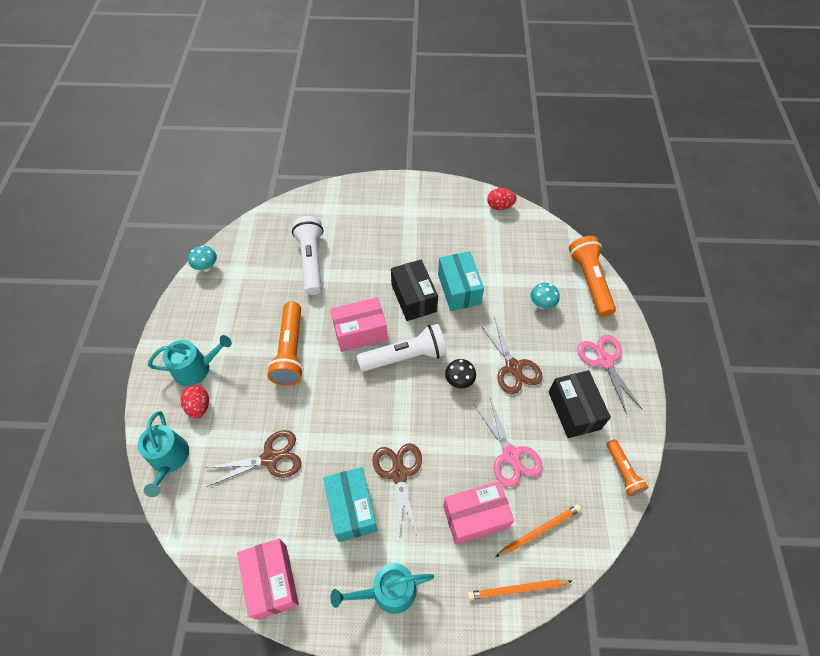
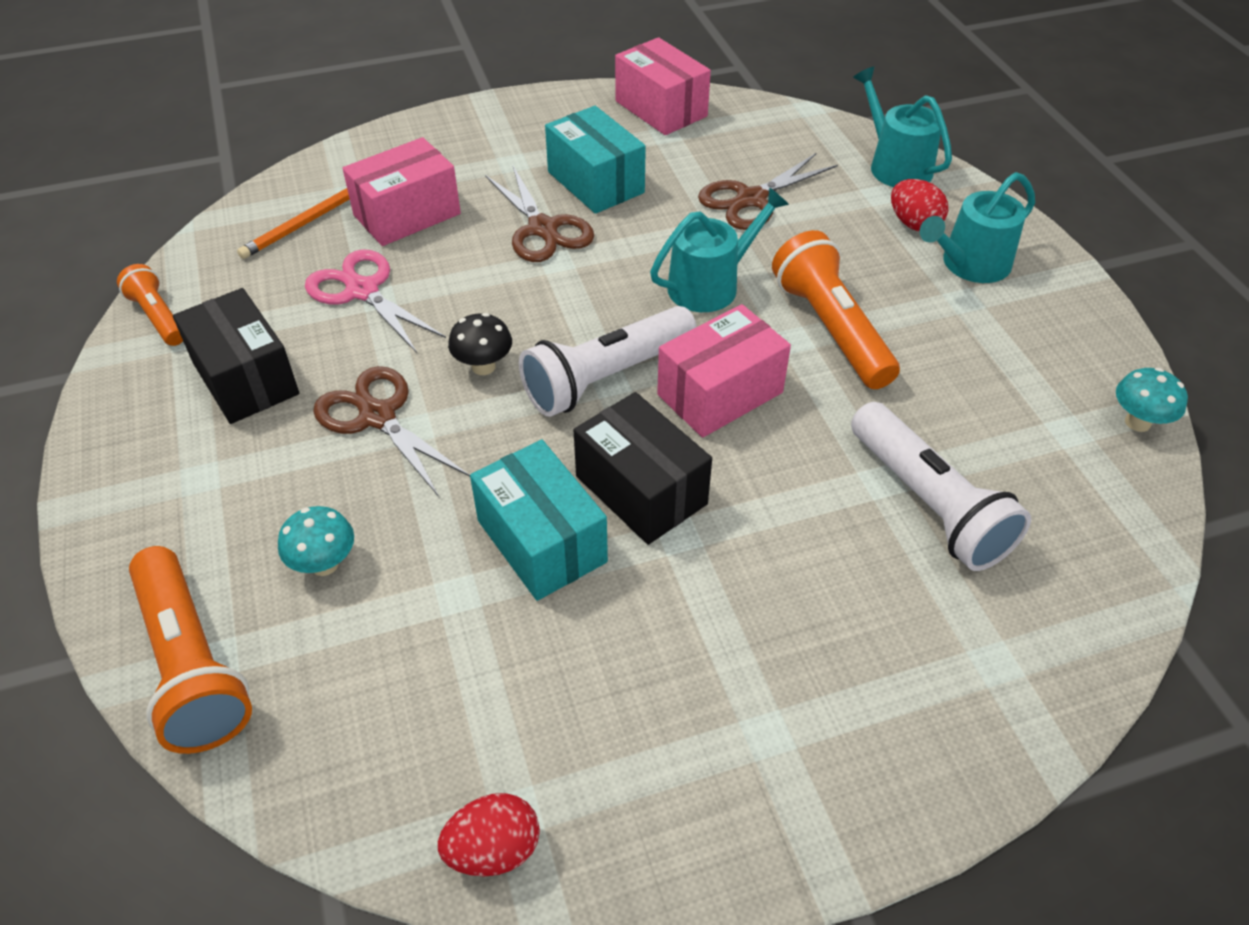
camera: 160 degrees right, 10 degrees down
turquoise watering can [330,563,434,614] -> turquoise watering can moved to [650,187,789,312]
orange pencil [467,579,572,600] -> none
pink scissors [577,335,643,414] -> none

